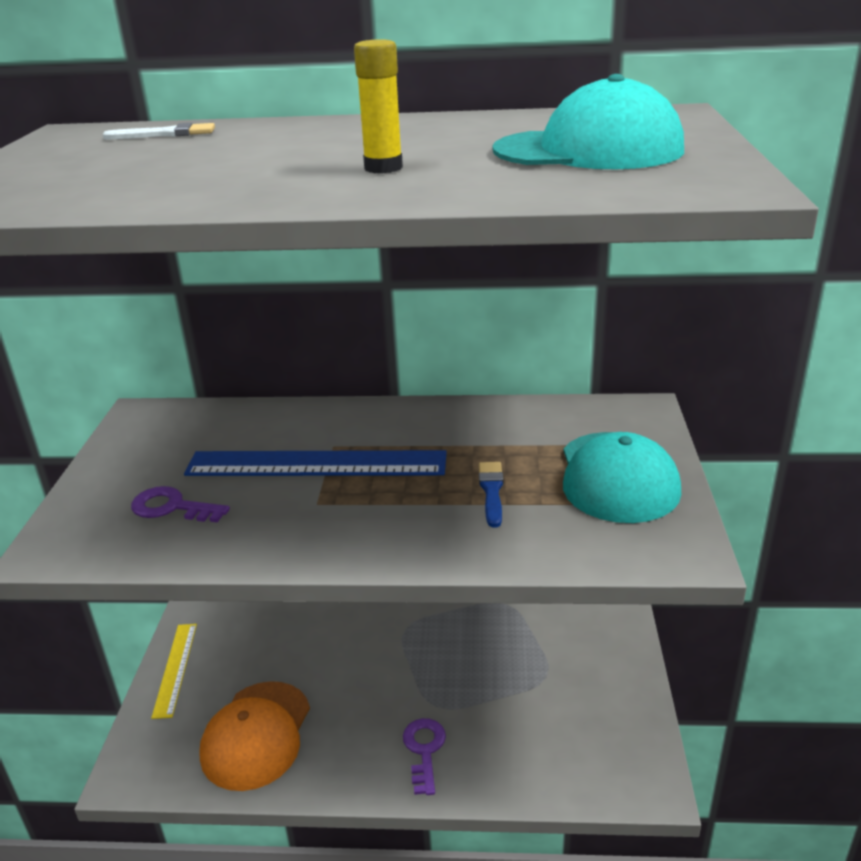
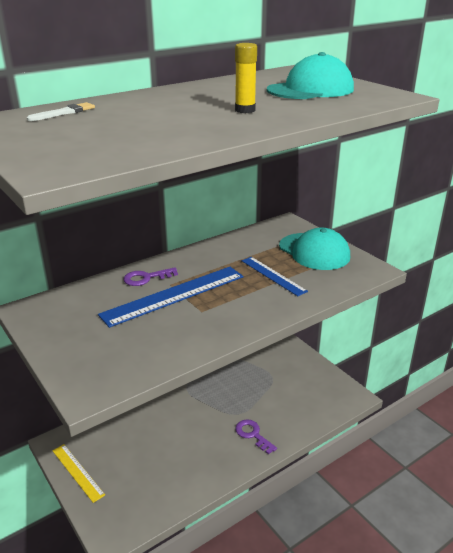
camera: 40 degrees left, 0 degrees up
purple key [131,486,230,523] -> purple key moved to [123,267,178,286]
orange cap [199,681,310,791] -> none
blue brush [479,462,504,527] -> blue ruler [242,257,308,296]

